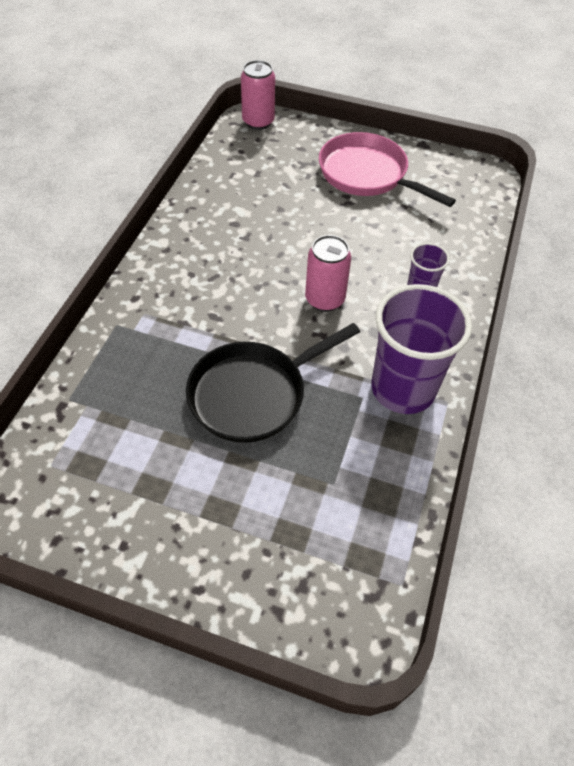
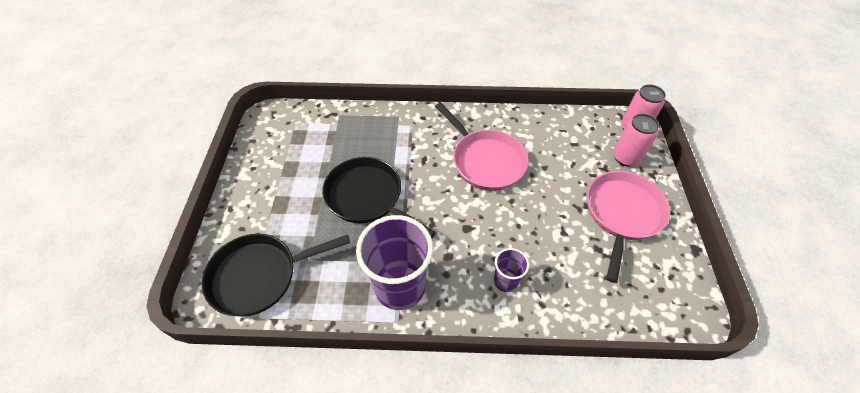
camera: 75 degrees right, 0 degrees up
pink can [305,235,351,312] -> pink can moved to [613,114,659,167]
none -> black pan [202,234,350,317]
none -> pink pan [435,102,529,191]

